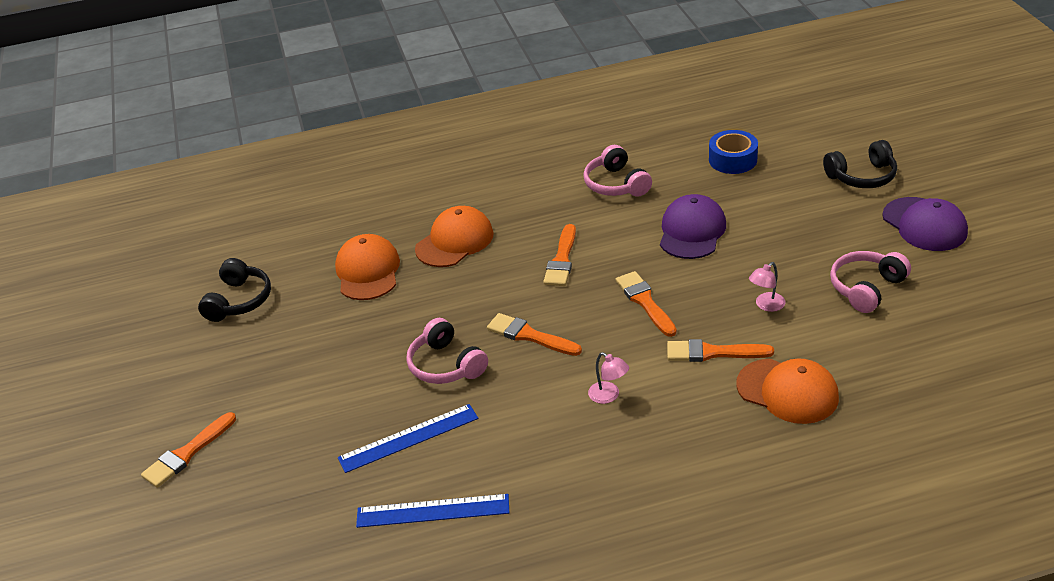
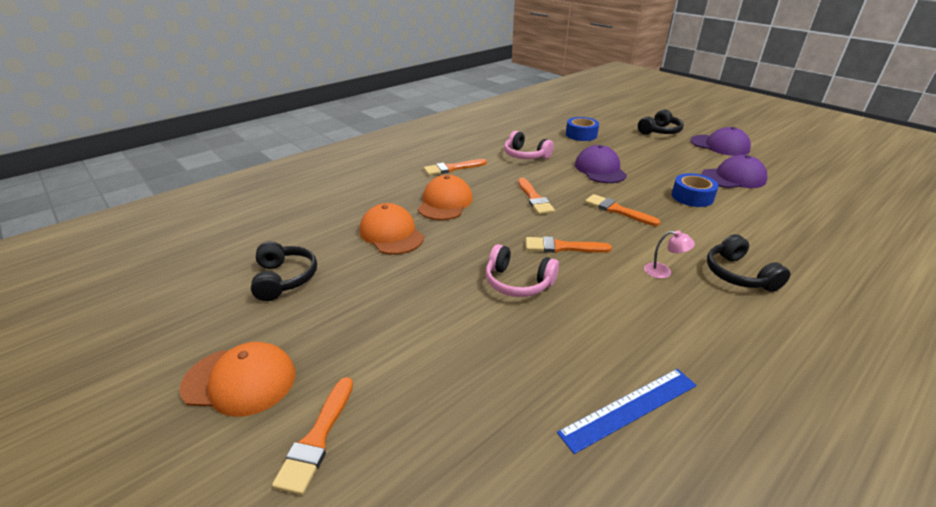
camera: 30 degrees left, 5 degrees down
blue ruler [338,404,478,473] -> none
orange brush [667,339,774,362] -> orange brush moved to [424,159,487,175]
orange cap [736,359,839,424] -> orange cap moved to [180,342,296,417]
pink lamp [749,262,785,312] -> blue tape [672,173,719,207]
pink headphones [830,251,911,313] -> purple cap [701,155,767,188]
none -> black headphones [707,234,791,292]

